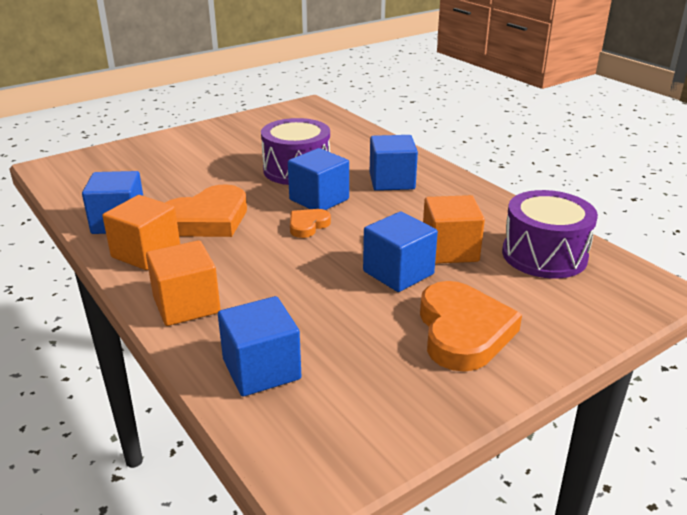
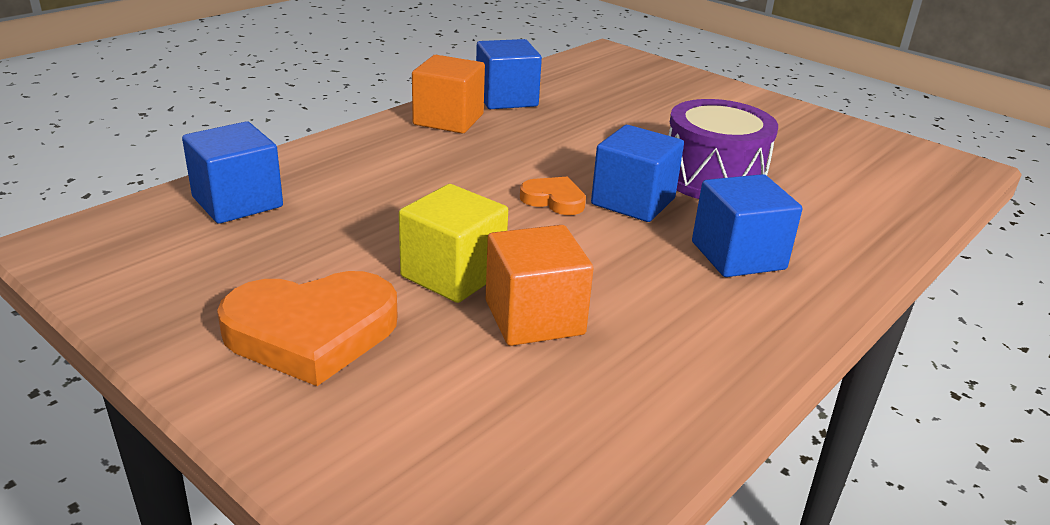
camera: 75 degrees right, 0 degrees up
orange cube [146,240,221,326] -> none
orange heart [165,184,247,237] -> none
blue cube [363,212,438,292] -> yellow cube [399,184,508,303]
purple drum [502,190,598,279] -> none

